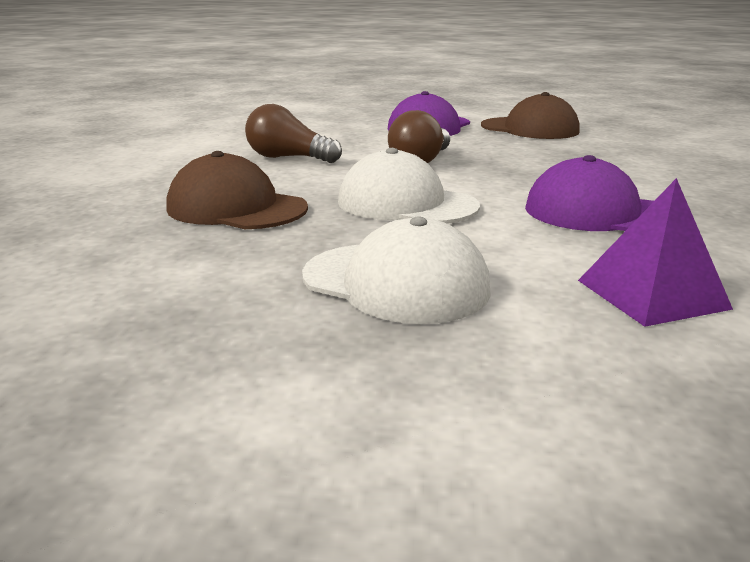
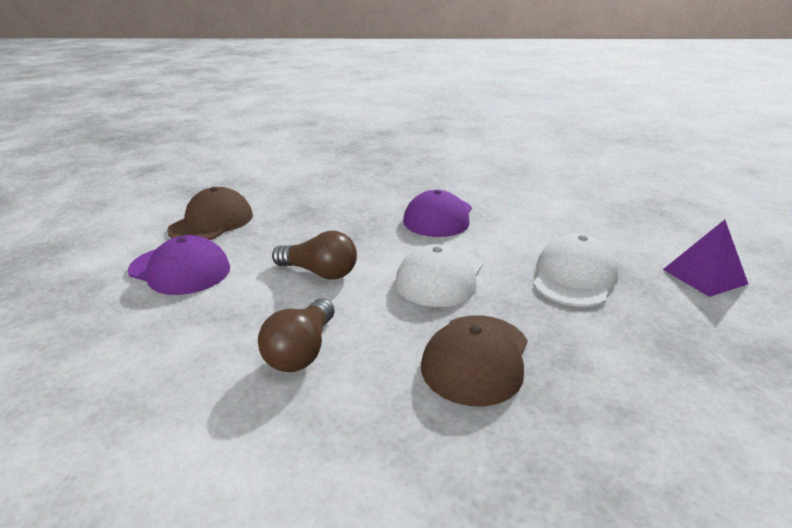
camera: 95 degrees left, 5 degrees up
purple pyramid [578,178,733,327] -> purple pyramid moved to [663,220,748,297]

